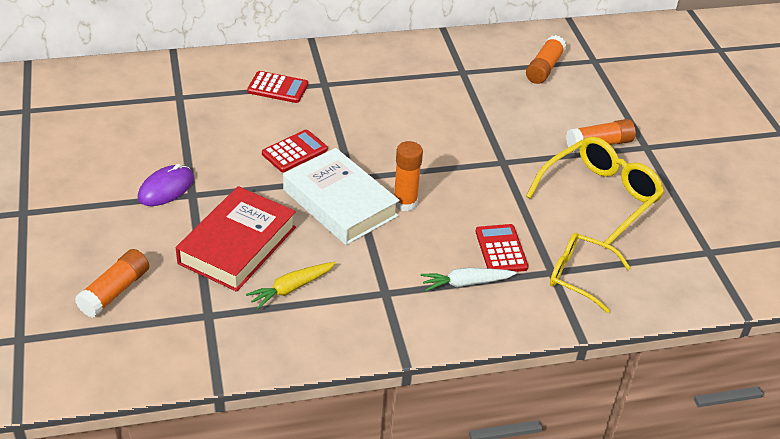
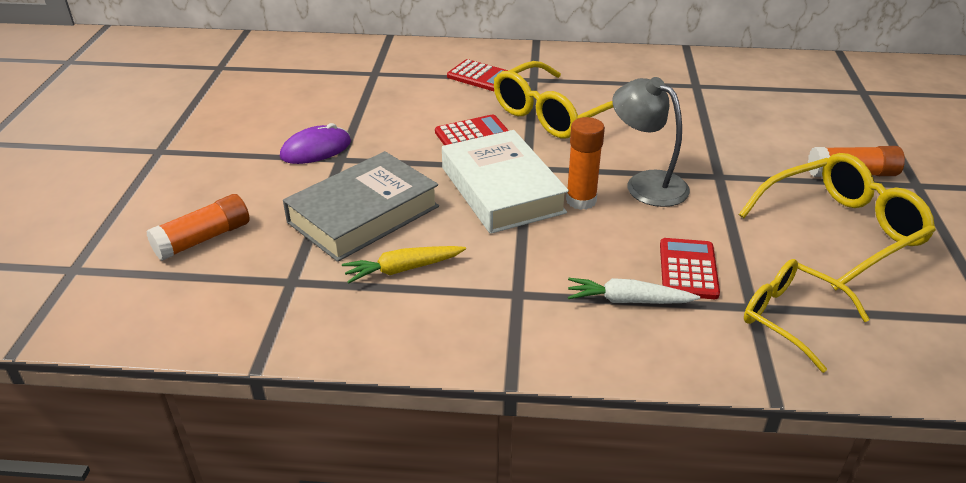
camera: 20 degrees right, 5 degrees down
red book [176,186,296,292] -> grey book [283,151,439,262]
orange glue stick [526,35,566,84] -> none
none -> yellow glasses [494,61,614,138]
none -> grey lamp [612,77,690,207]

